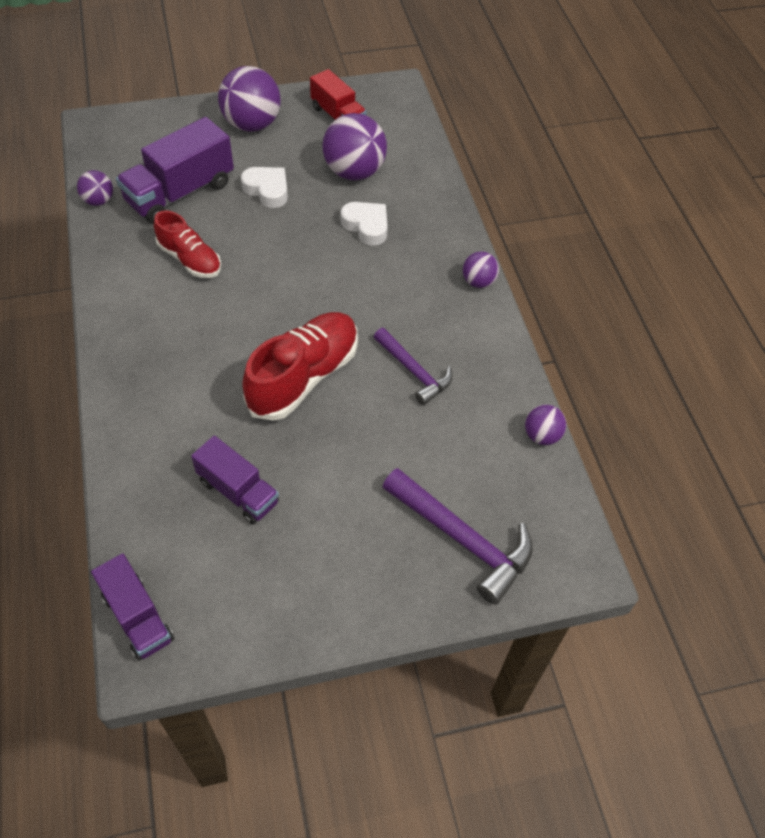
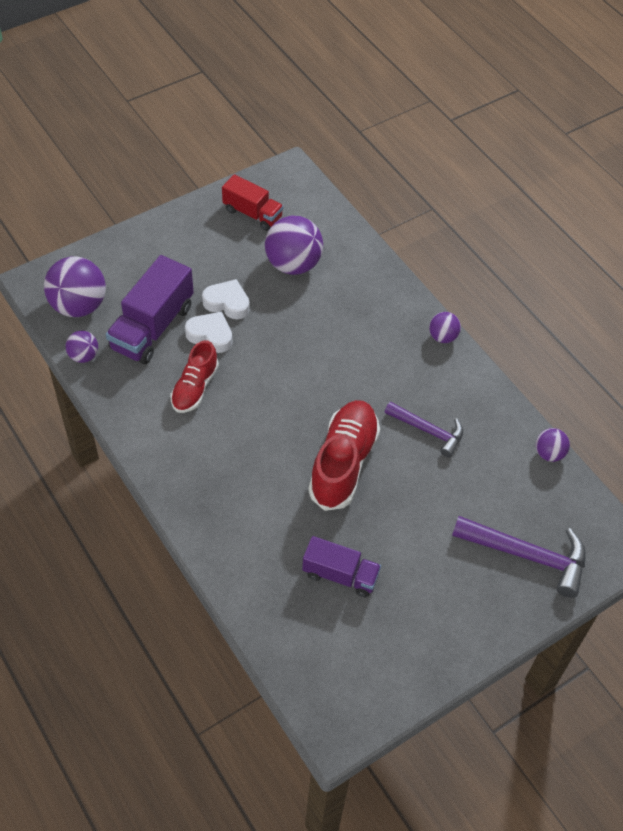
camera: 20 degrees left, 0 degrees up
purple truck [91,553,174,661] -> none
red shoe [154,210,221,278] -> red shoe turned 90 degrees clockwise [171,340,219,413]
purple ball [218,66,281,132] -> purple ball moved to [44,256,106,317]
white heart [341,202,388,246] -> white heart moved to [185,312,233,353]

